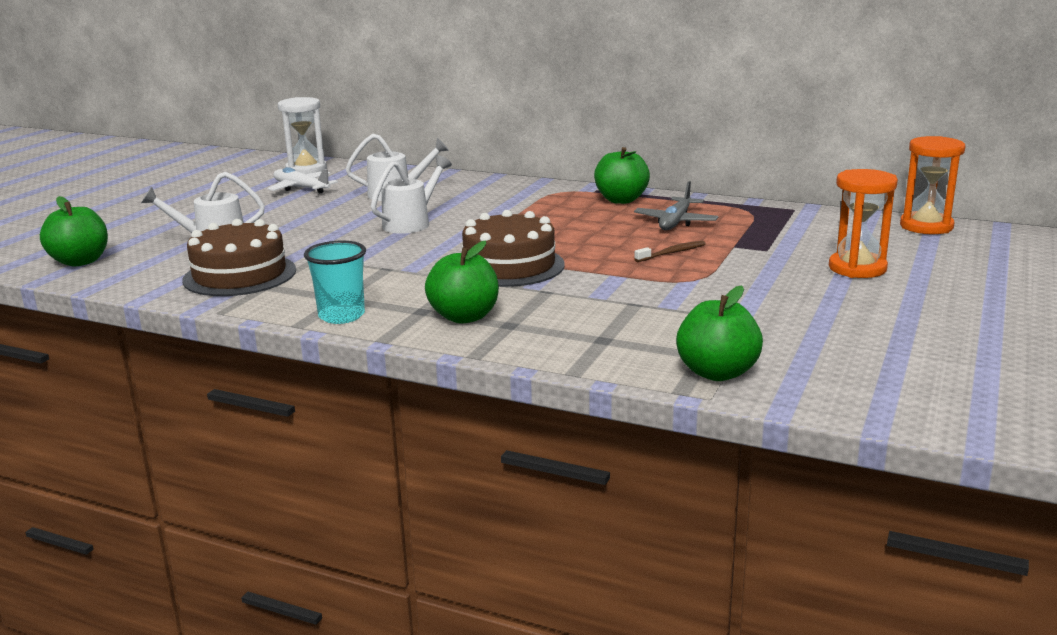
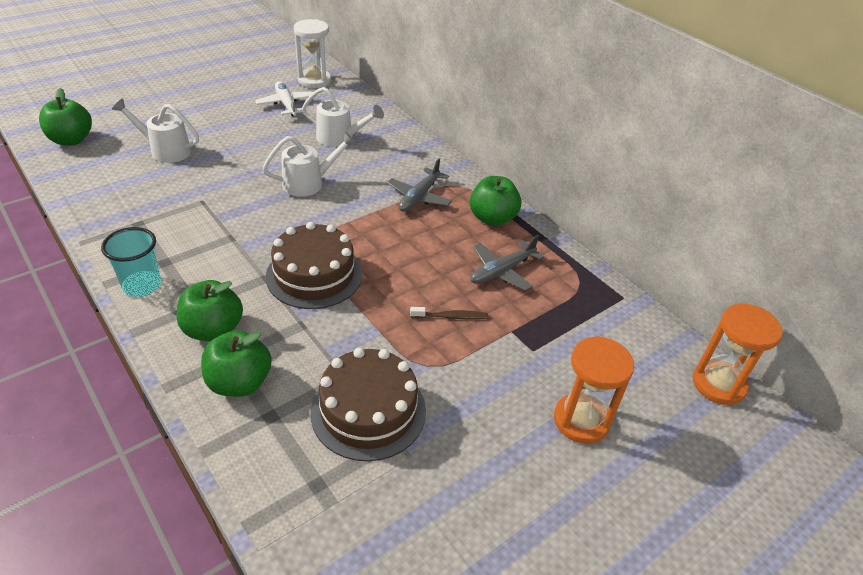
camera: 25 degrees right, 20 degrees up
brown cake [182,219,296,296] -> brown cake moved to [310,348,426,461]
green apple [676,285,763,381] -> green apple moved to [201,330,272,397]
none -> grey plane [387,158,452,212]

